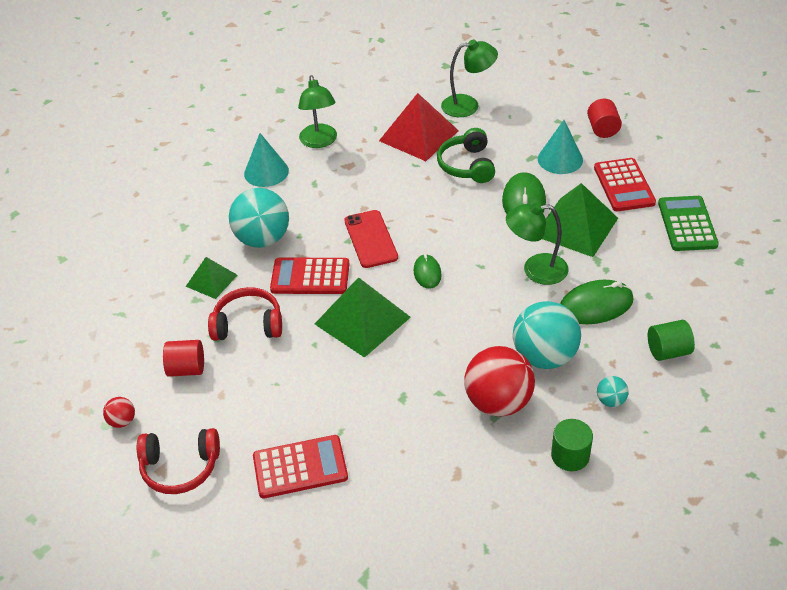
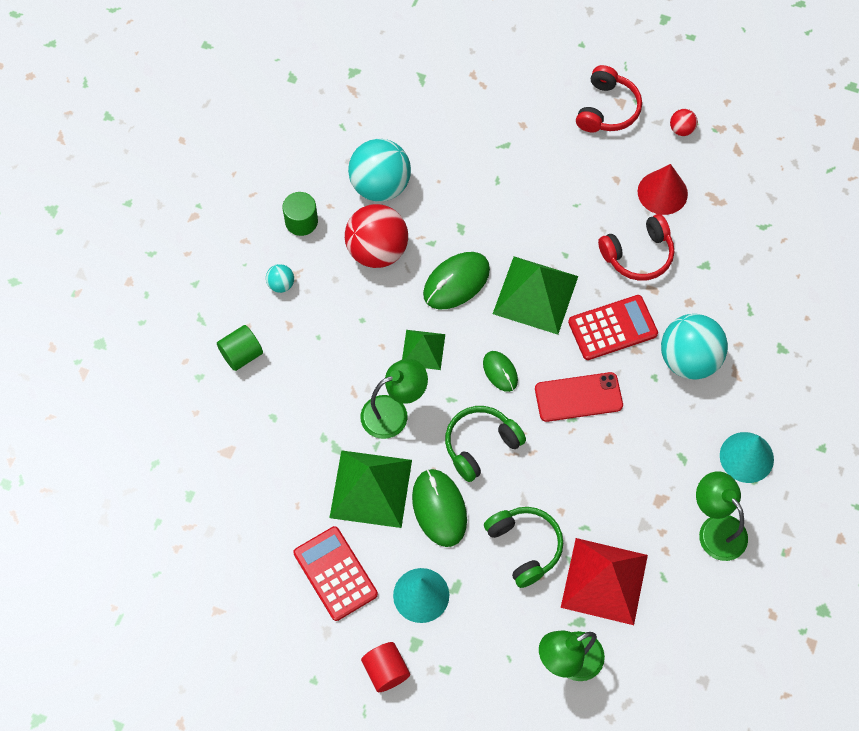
camera: 155 degrees right, 20 degrees up
red headphones [137,428,220,494] -> red headphones turned 135 degrees clockwise [576,65,642,132]
red cylinder [163,340,204,377] -> red cone [638,164,688,215]
green pyramid [185,257,237,299] -> green pyramid moved to [402,330,445,370]
red calculator [253,435,348,498] -> none
red phone [344,210,398,268] -> red phone turned 60 degrees counterclockwise [535,372,623,422]
turquoise ball [513,301,581,369] -> turquoise ball moved to [348,139,411,202]
green mouse [560,280,634,324] -> green mouse moved to [423,252,490,309]
green calculator [658,196,719,251] -> none
none -> green headphones [445,406,526,482]

